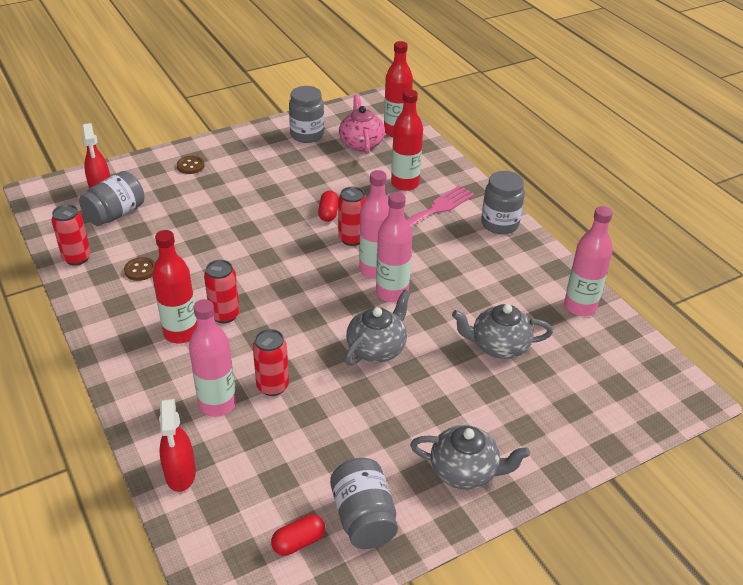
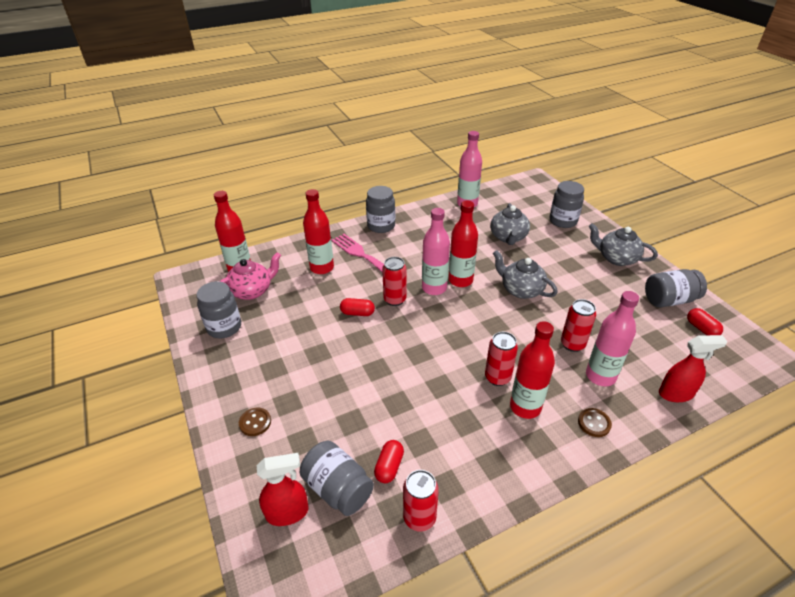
camera: 85 degrees left, 0 degrees up
brown button [124,257,155,281] -> brown button moved to [578,408,612,437]
pink teapot [339,95,385,154] -> pink teapot turned 150 degrees clockwise [220,252,281,300]
pink bottle [376,192,412,302] -> red bottle [449,200,478,287]
grey teapot [410,425,530,490] -> grey teapot turned 75 degrees counterclockwise [588,223,658,266]
none -> red capsule [374,440,404,483]
none -> grey jar [550,181,584,228]

